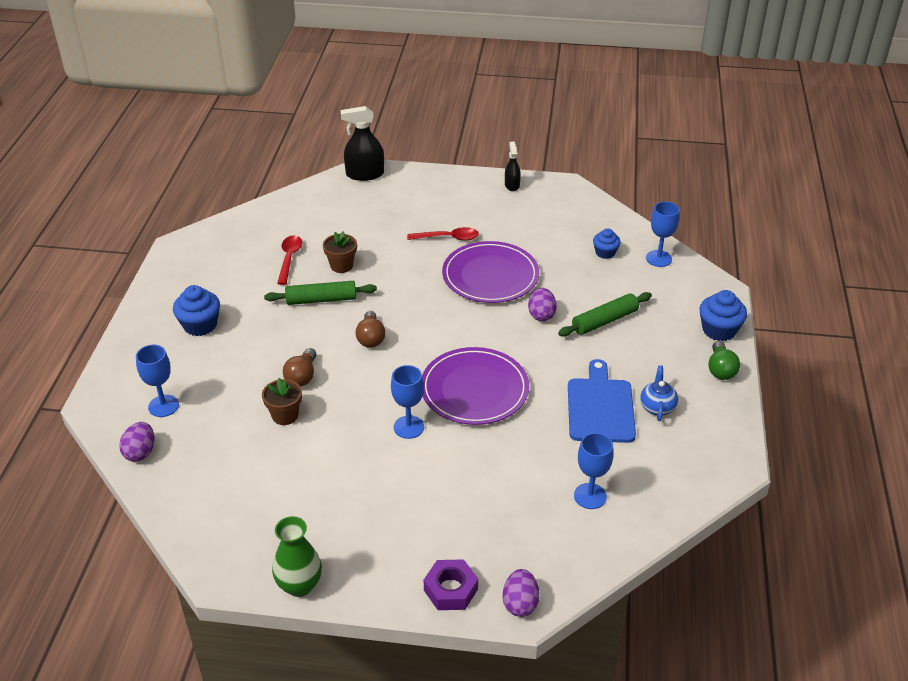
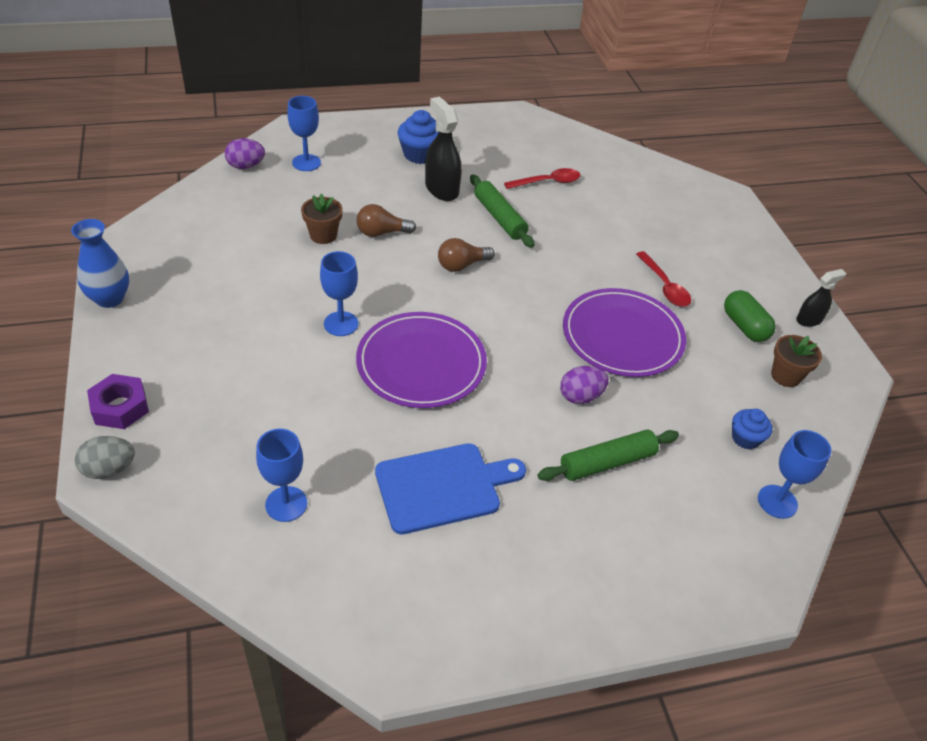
camera: 65 degrees right, 5 degrees up
green vase [272,516,322,597] -> blue vase [71,219,129,308]
brown flower pot [323,232,357,273] -> brown flower pot moved to [771,335,822,387]
black spray bottle [341,106,384,181] -> black spray bottle moved to [425,96,462,201]
purple egg [503,569,539,617] -> grey egg [75,436,135,479]
green rolling pin [558,292,652,337] -> green rolling pin turned 60 degrees counterclockwise [537,430,679,481]
blue teapot [640,366,678,421] -> none
blue cupcake [699,290,747,341] -> none
green light bulb [709,341,740,380] -> none
none -> green capsule [724,290,776,342]

